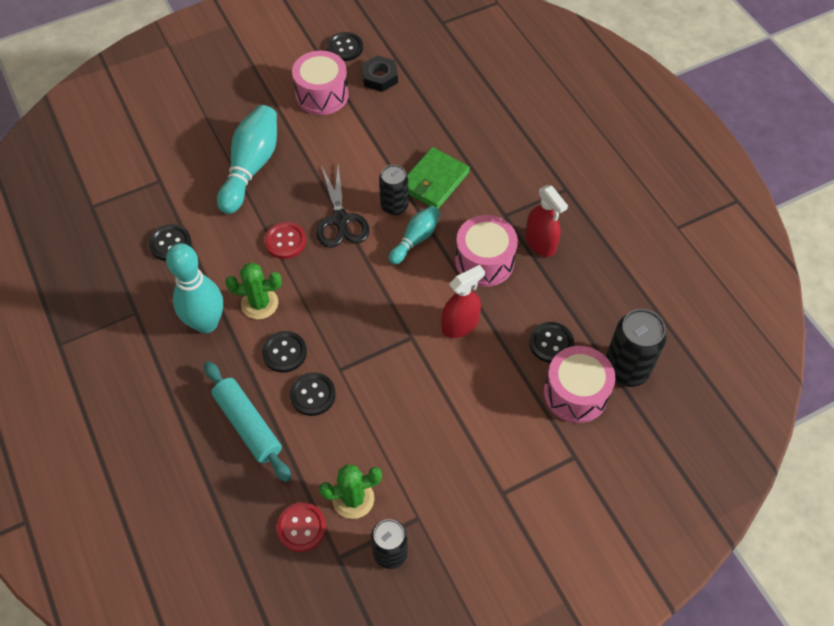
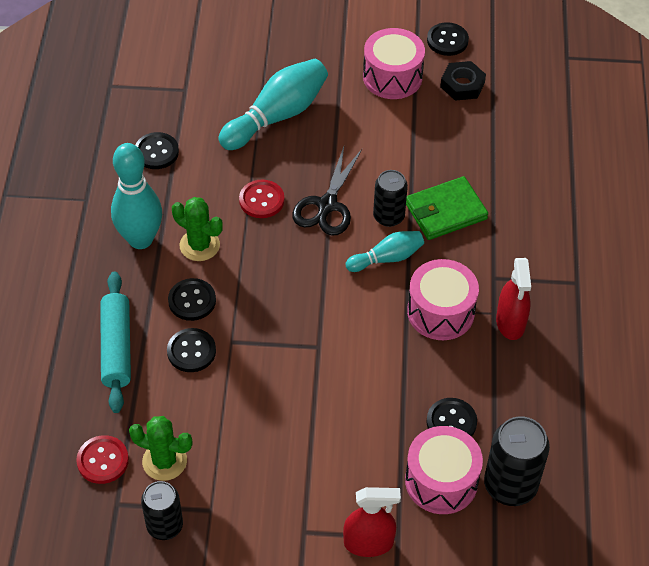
camera: 30 degrees right, 5 degrees down
red spray bottle [441,265,485,338] -> red spray bottle moved to [343,487,401,557]

